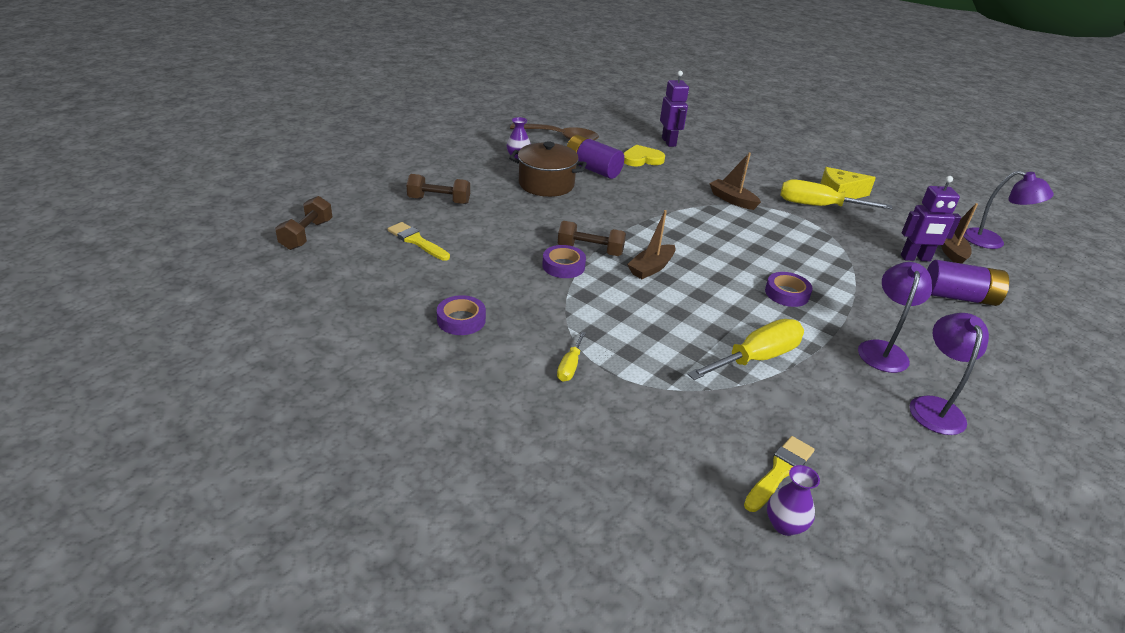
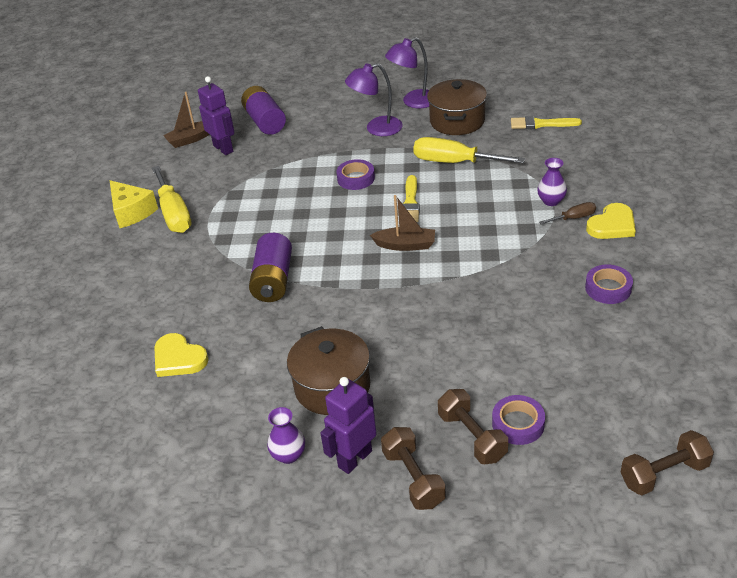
camera: 120 degrees left, 5 degrees up
yellow brush [388,222,450,261] -> yellow brush moved to [403,175,420,222]
brown spoon [510,123,599,141] -> none
purple tape [542,245,586,278] -> purple tape moved to [492,395,545,445]
yellow screwdriver [557,331,586,382] -> brown screwdriver [539,202,596,224]
brown dumbbell [558,221,626,256] -> brown dumbbell moved to [381,427,446,510]
purple battery [567,135,624,179] -> purple battery moved to [249,233,292,302]
purple robot [660,71,689,147] -> purple robot moved to [320,377,377,474]
brown boat [709,153,761,210] -> none
purple vase [767,465,820,536] -> purple vase moved to [537,158,567,206]
purple lamp [963,171,1054,249] -> none
none -> brown pot [427,79,487,135]
none -> yellow heart [586,203,636,239]

